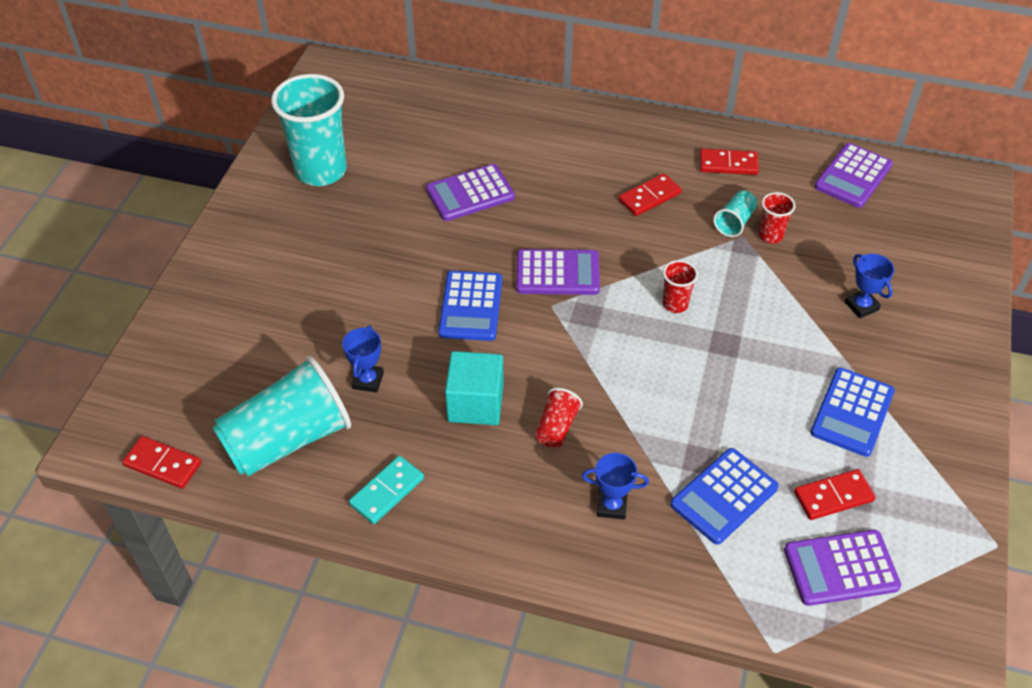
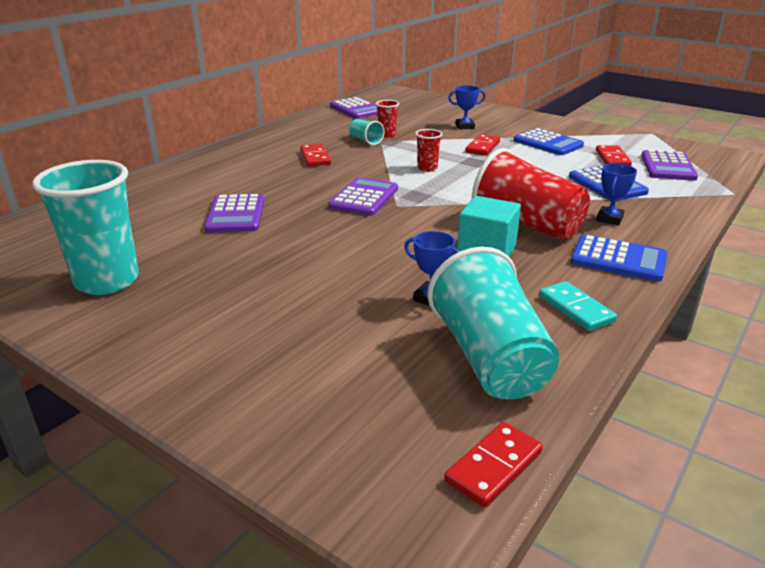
camera: 70 degrees left, 20 degrees down
blue calculator [438,271,502,341] -> blue calculator moved to [571,234,667,282]
red cup [535,388,583,448] -> red cup [472,148,590,240], size x2.21
red domino [700,149,759,175] -> red domino moved to [465,134,500,156]

